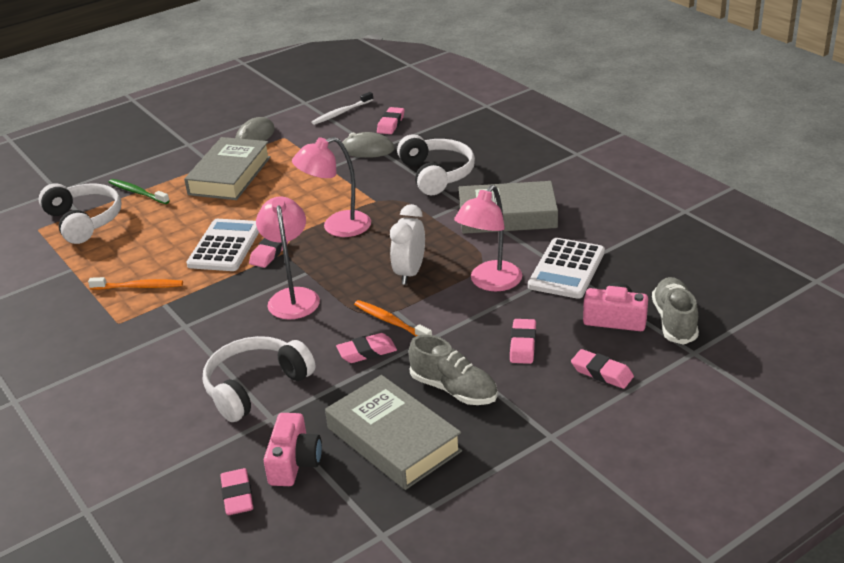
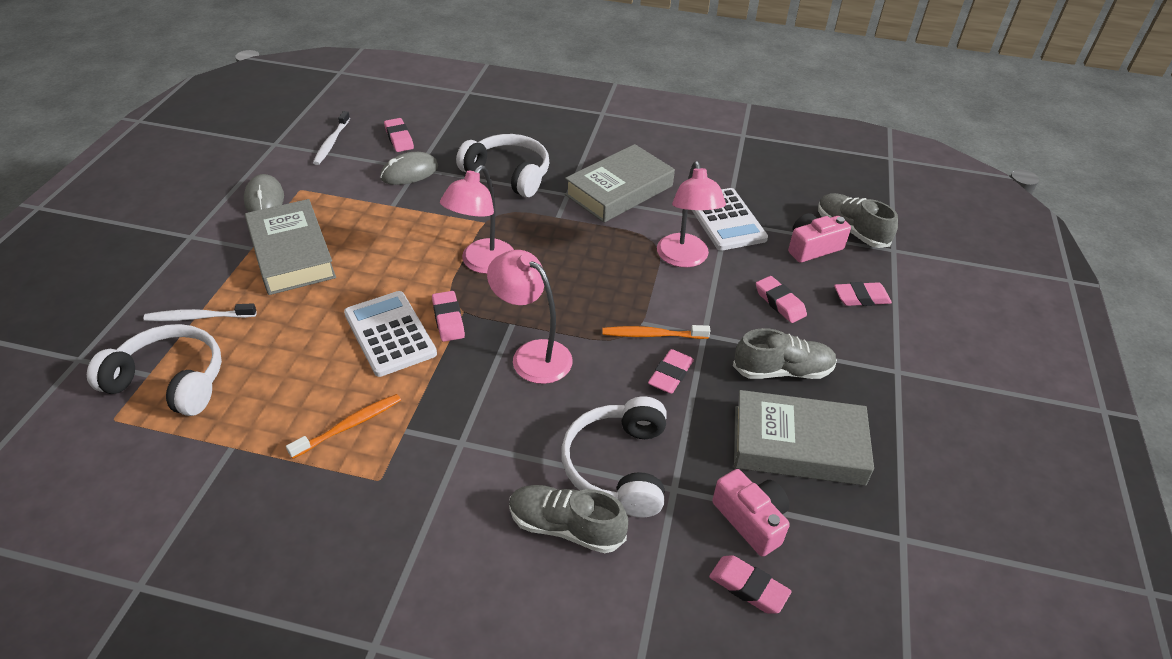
camera: 45 degrees left, 10 degrees up
green toothbrush [109,179,170,204] -> white toothbrush [143,303,257,321]
white clock [390,204,425,285] -> none
none -> grey shoe [509,485,628,553]

